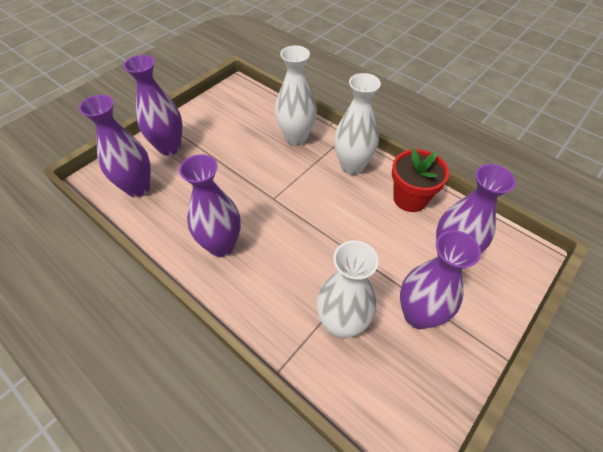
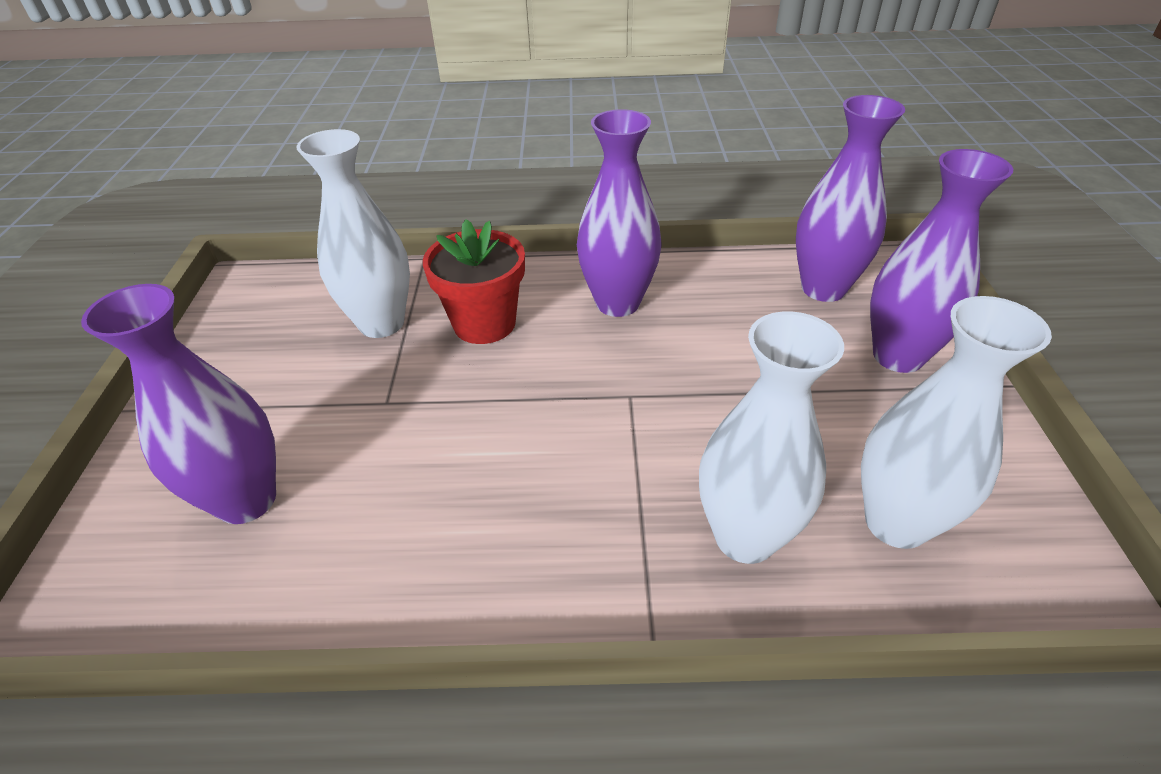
camera: 140 degrees right, 10 degrees down
white vase [334,73,381,175] -> white vase moved to [861,296,1052,549]
red flower pot [392,148,449,212] -> red flower pot moved to [423,219,525,344]
purple vase [400,230,481,329] -> none

